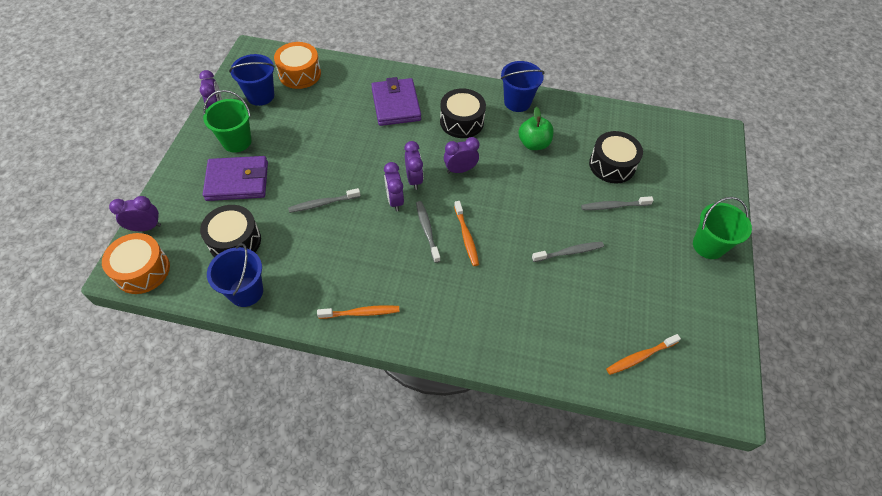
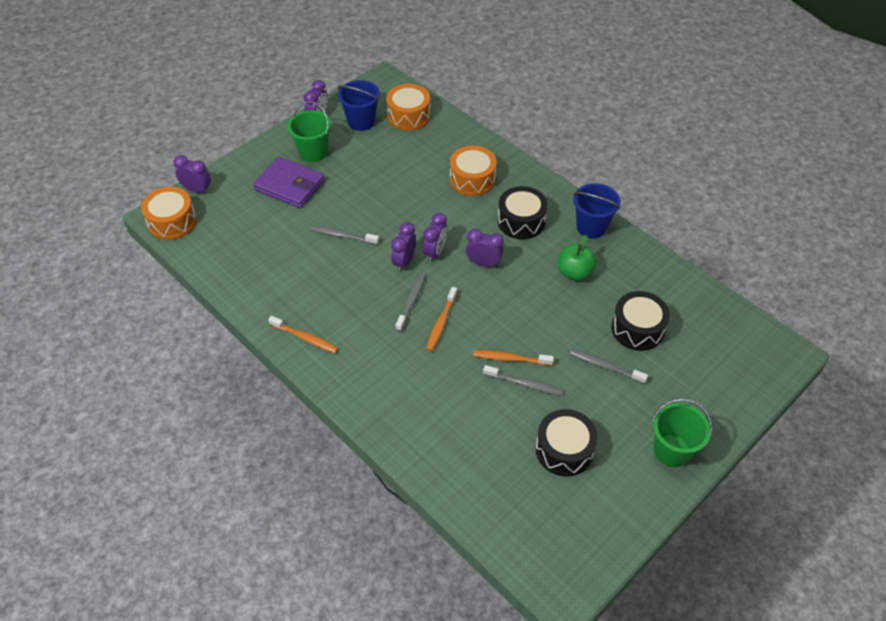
camera: 35 degrees right, 5 degrees down
black drum [200,205,261,258] -> black drum moved to [535,409,598,477]
blue bucket [207,243,263,307] -> none
purple wallet [371,77,421,126] -> orange drum [450,146,497,196]
orange toothbrush [606,334,681,375] -> orange toothbrush moved to [473,351,554,366]

